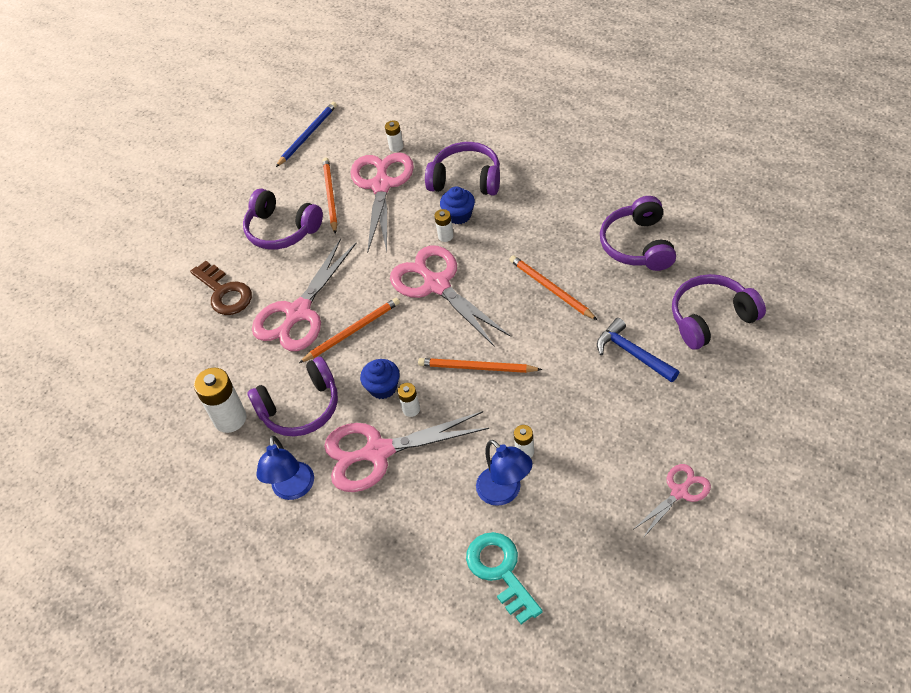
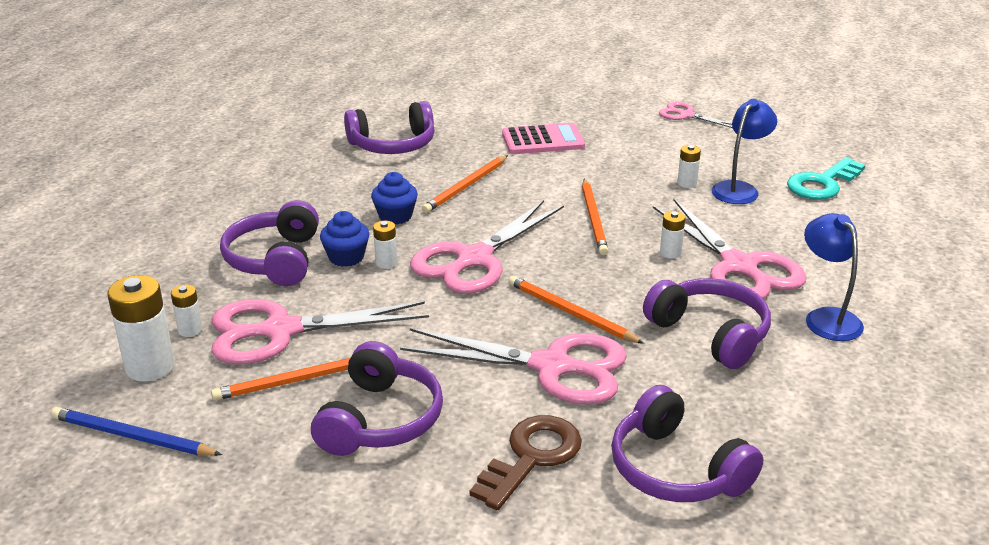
camera: 110 degrees left, 20 degrees down
white battery [194,368,247,433] -> white battery moved to [107,275,175,381]
blue lamp [256,436,314,500] -> blue lamp turned 90 degrees counterclockwise [804,213,864,341]
blue cupcake [360,359,400,399] -> blue cupcake moved to [371,172,418,224]
blue hammer [597,318,679,382] -> pink calculator [502,123,585,154]
purple headphones [672,274,766,350] -> purple headphones moved to [611,385,763,502]

